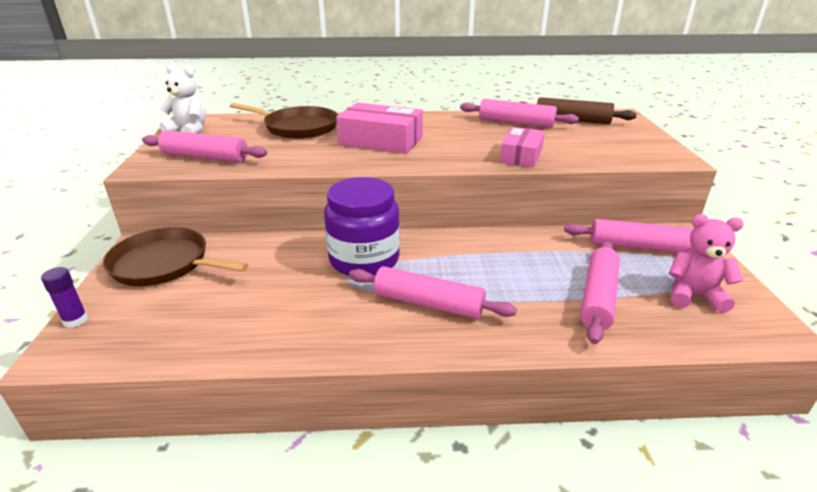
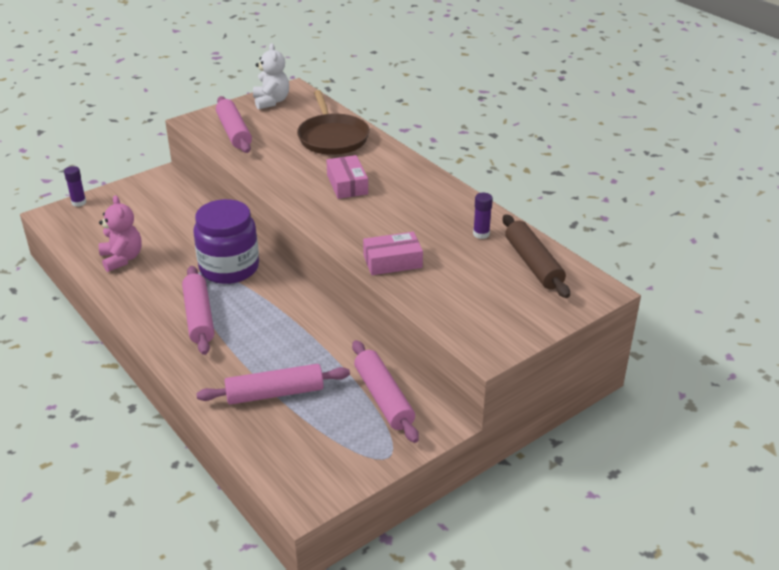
camera: 55 degrees right, 5 degrees up
brown pan [103,227,248,286] -> none
pink box [336,102,423,154] -> pink box [326,155,368,199], size x0.65
pink rolling pin [460,99,579,128] -> purple glue stick [473,193,493,239]
pink teddy bear [669,214,744,313] -> pink teddy bear moved to [99,195,142,272]

